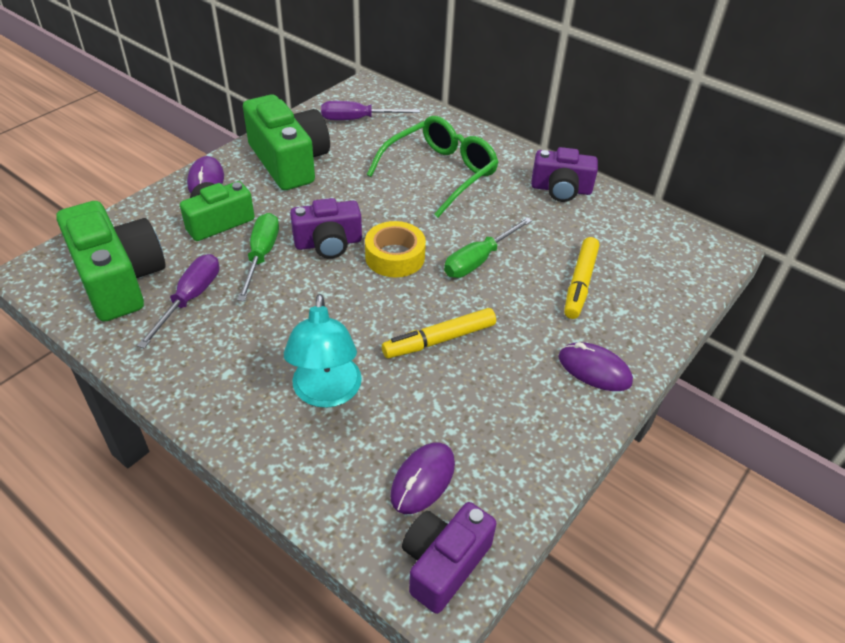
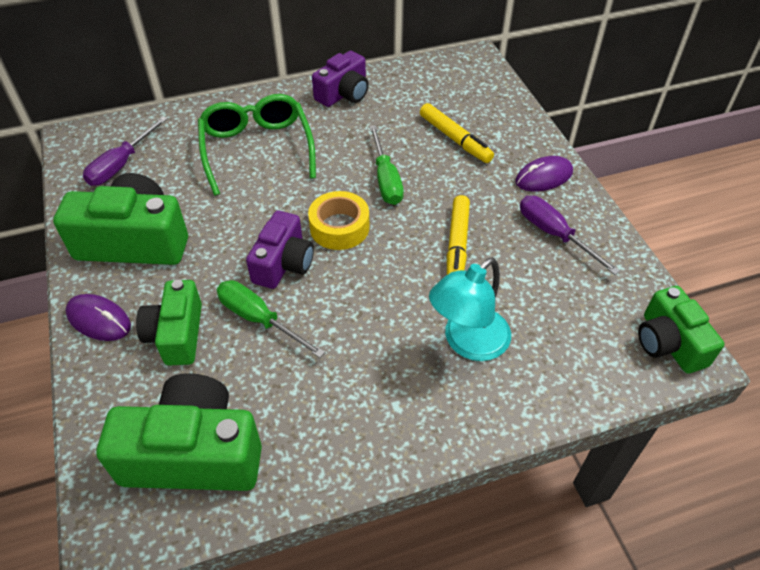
camera: 55 degrees left, 5 degrees up
purple screwdriver [137,254,219,349] -> purple screwdriver moved to [520,196,620,275]
turquoise lamp [284,294,362,408] -> turquoise lamp turned 105 degrees clockwise [429,258,511,361]
purple mouse [391,442,455,514] -> none
purple camera [402,502,497,614] -> green camera [638,286,725,373]

